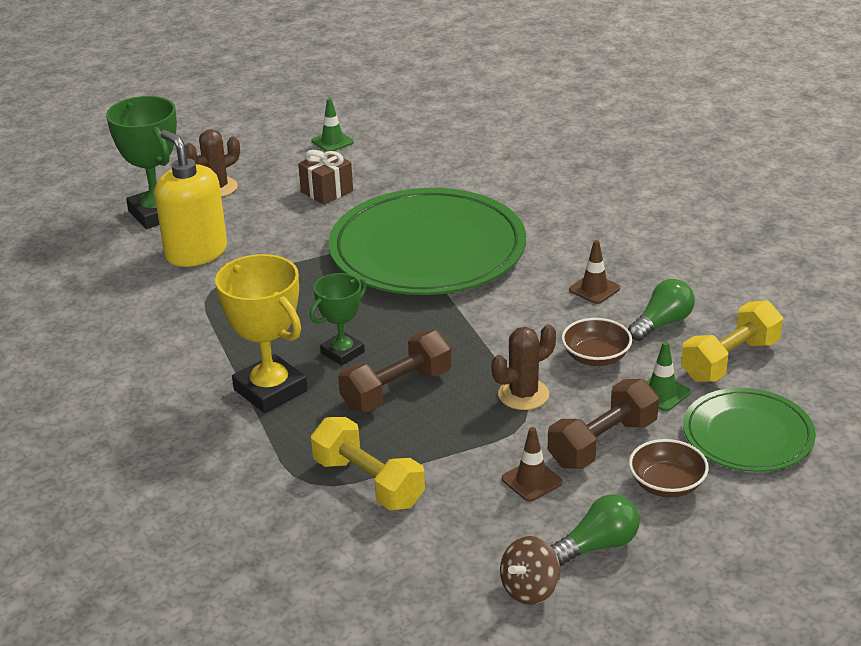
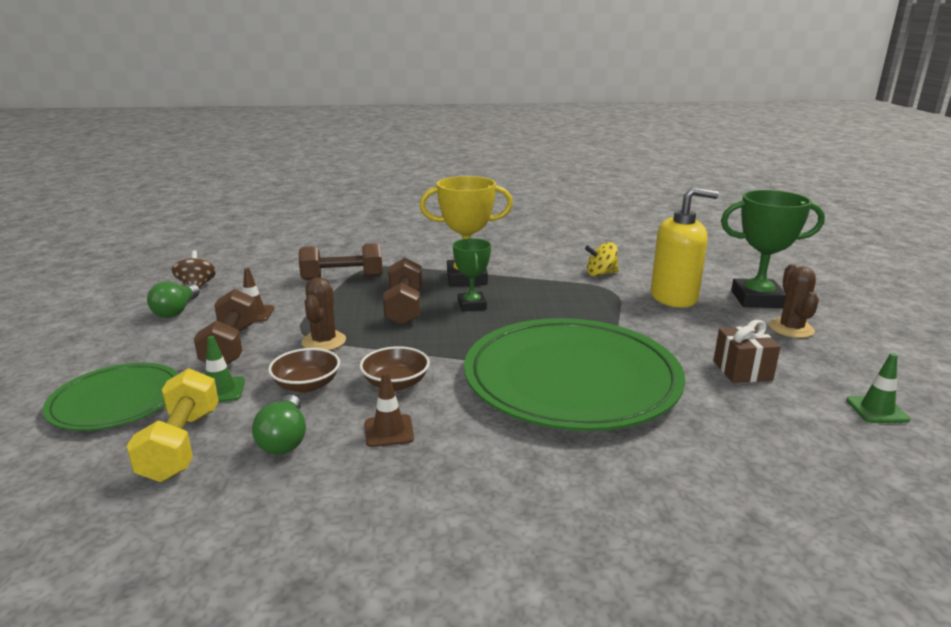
camera: 125 degrees right, 10 degrees down
yellow dumbbell [311,417,425,511] -> brown dumbbell [299,243,383,280]
brown bowl [629,439,709,498] -> brown bowl moved to [360,346,430,391]
none -> yellow spinning top [585,242,619,276]

